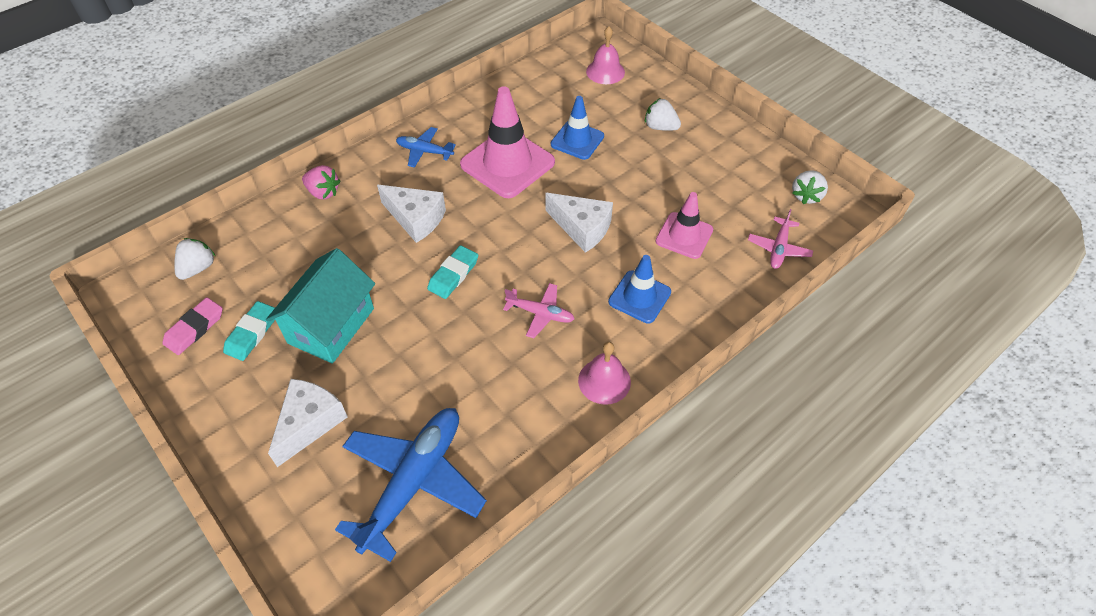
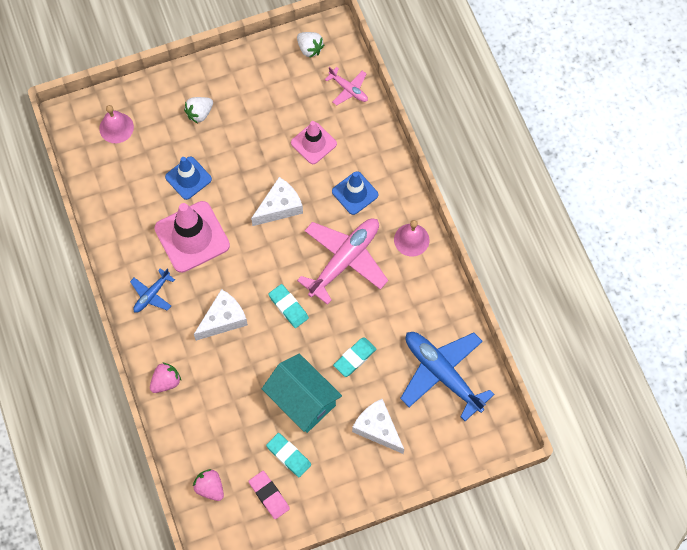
camera: 70 degrees left, 15 degrees up
white strawberry [174,238,215,280] -> pink strawberry [193,469,224,501]
pink plane [503,283,574,338] -> pink plane [297,219,388,305], size x2.00
none -> turquoise eraser [333,337,376,377]

